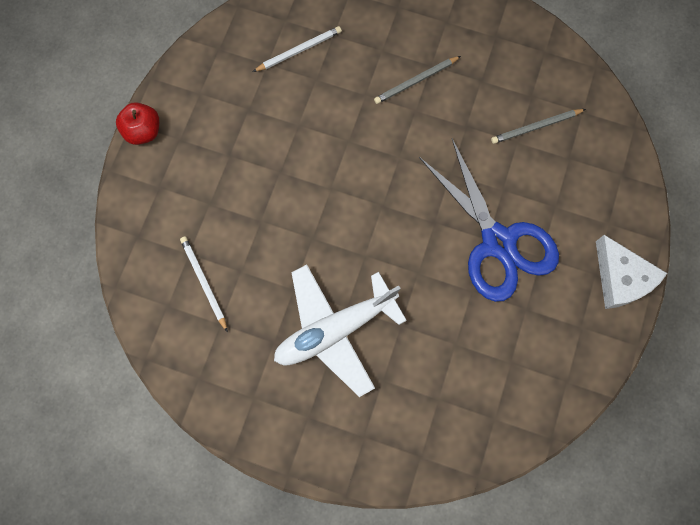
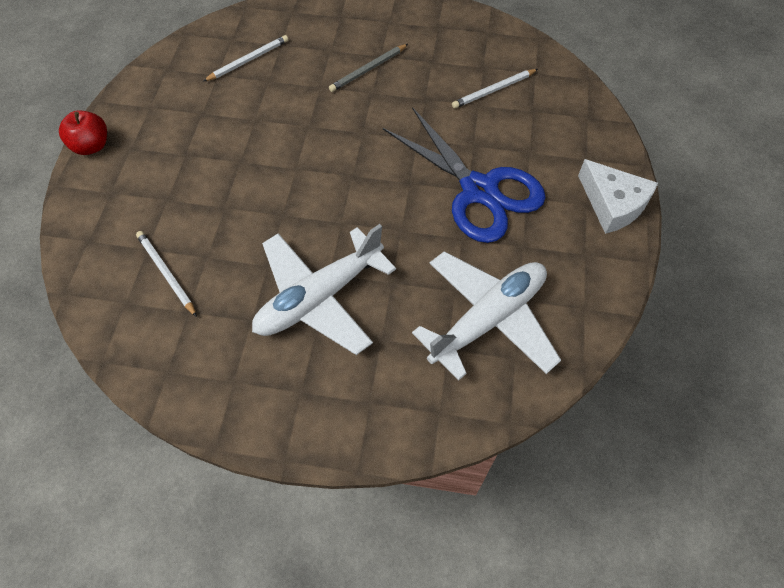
camera: 10 degrees left, 15 degrees down
grey pencil [491,109,586,144] -> white pencil [452,69,538,108]
none -> white plane [412,252,561,381]

